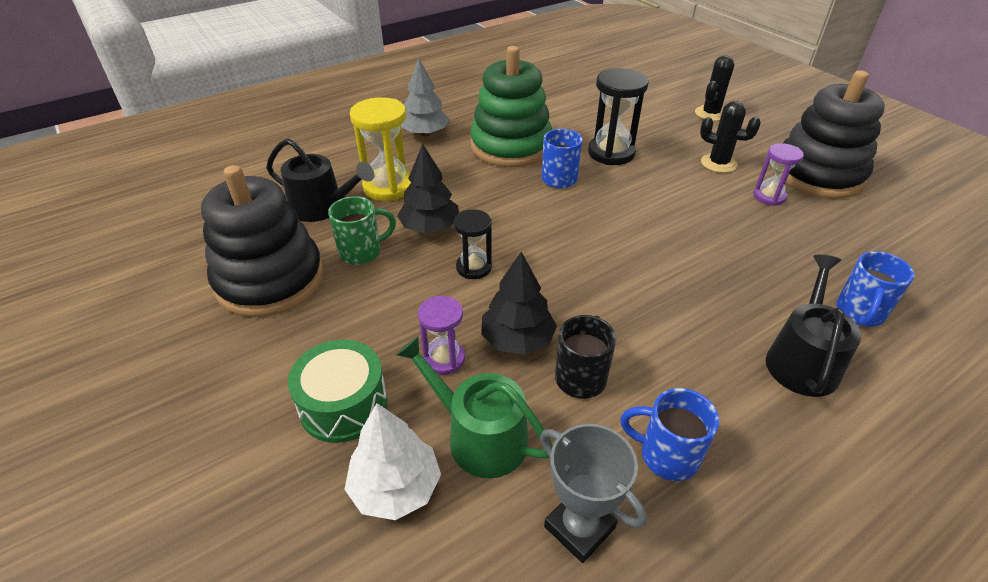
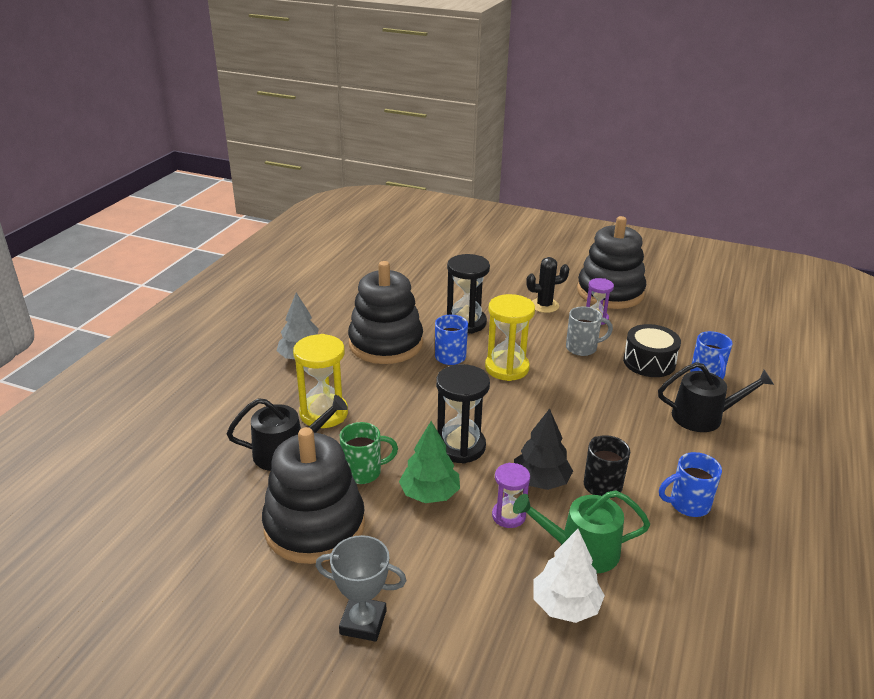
camera: 35 degrees left, 10 degrees down
green drum [288,340,388,443] -> none
green mug [328,196,396,265] -> green mug turned 45 degrees clockwise [340,422,398,484]
black tree [397,144,459,233] -> none
black hourglass [454,209,492,279] -> black hourglass [436,364,490,464], size x1.65
green stacking toy [470,46,552,167] -> black stacking toy [348,261,423,364]
grey trophy [540,424,647,563] -> grey trophy moved to [316,535,406,642]
black cactus [695,55,735,121] -> none
black watering can [766,255,861,397] -> black watering can turned 105 degrees clockwise [658,362,774,432]
none -> green tree [399,421,460,503]
none -> yellow hourglass [485,294,535,381]
none -> grey mug [566,307,613,356]
none -> black drum [623,324,681,377]

